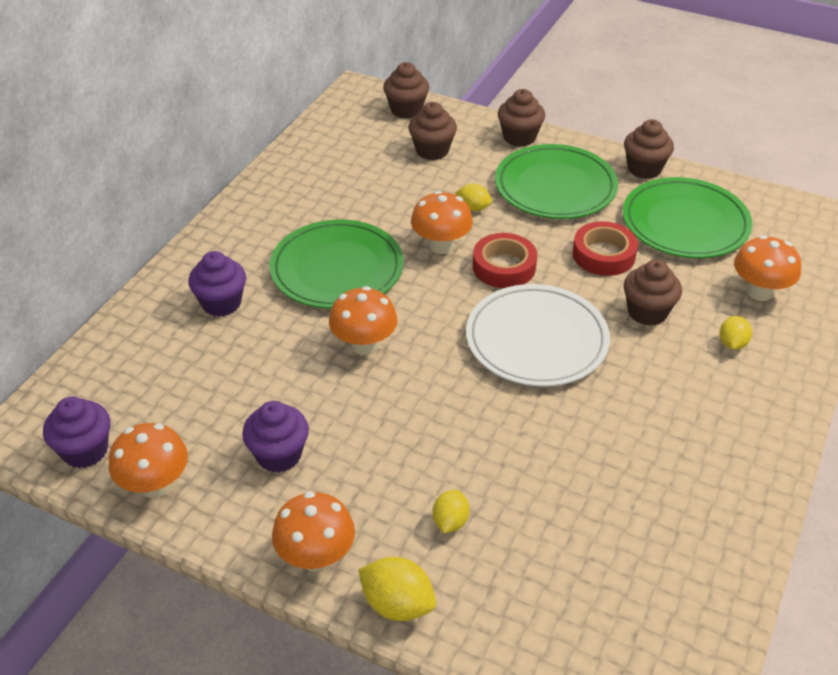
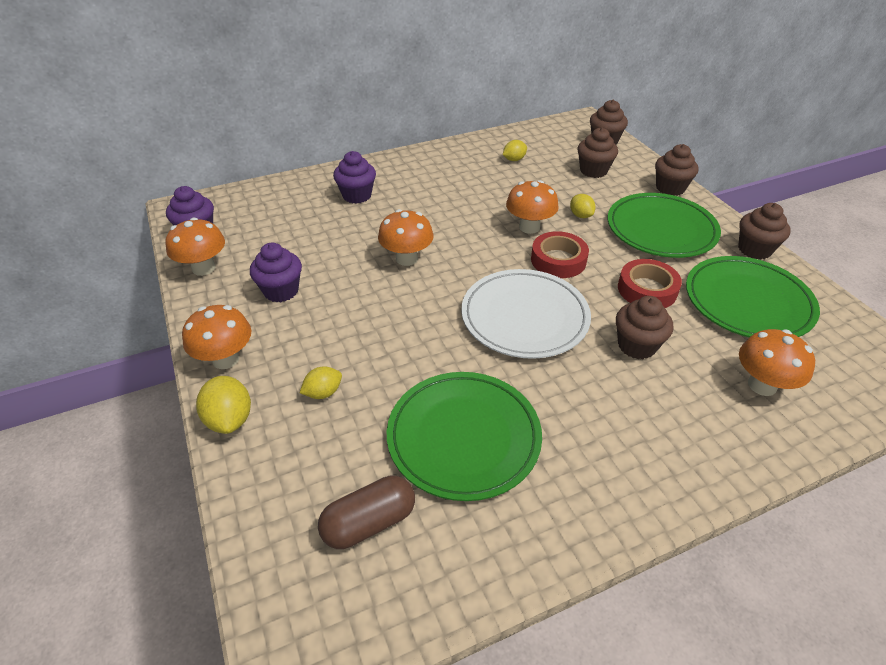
camera: 40 degrees right, 0 degrees up
green plate [269,220,403,309] -> green plate moved to [387,372,542,501]
yellow lemon [719,316,752,350] -> yellow lemon moved to [503,140,527,161]
none -> brown capsule [318,476,415,549]

